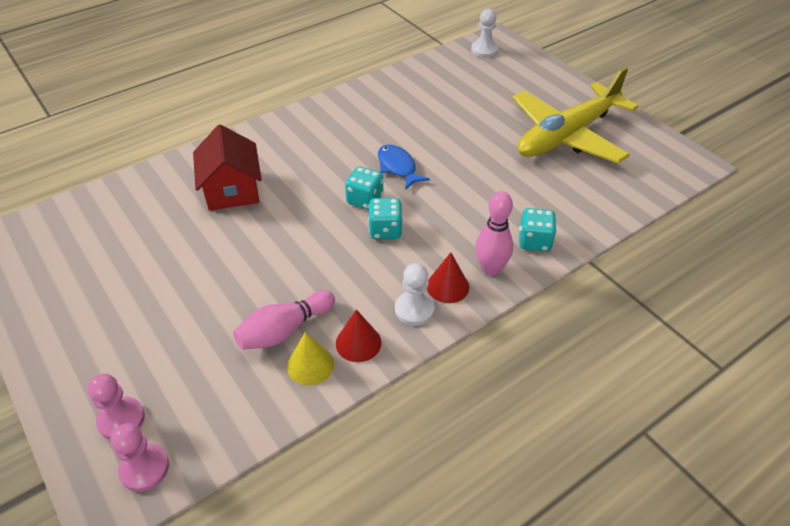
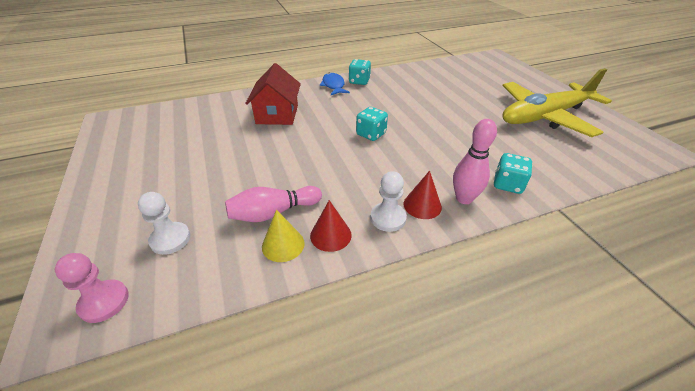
camera: 15 degrees right, 5 degrees down
pink pawn [88,374,145,440] -> none
turquoise dice [368,198,403,239] -> turquoise dice moved to [349,59,371,85]
blue fish [378,144,430,190] -> blue fish moved to [320,73,350,95]
white pawn [471,9,498,58] -> white pawn moved to [138,192,190,255]

